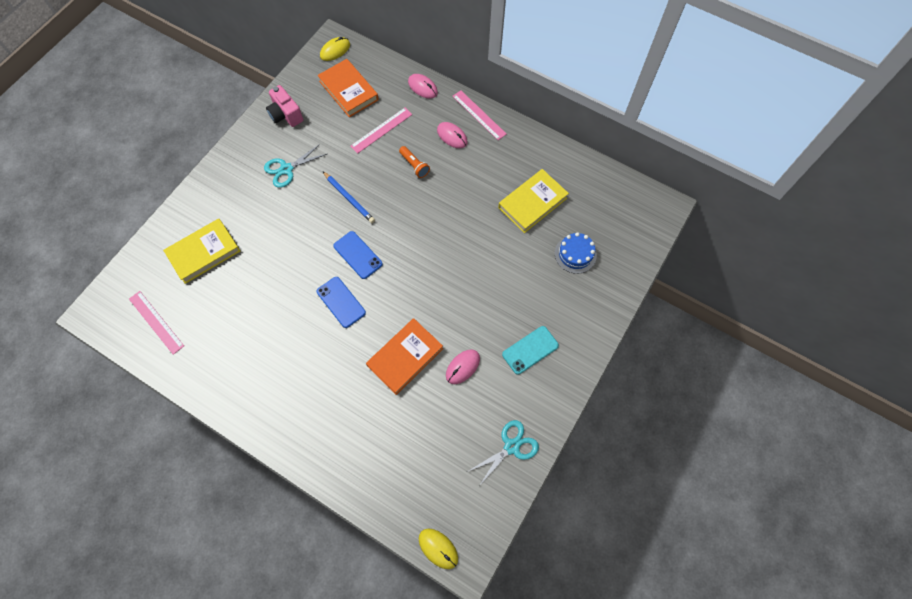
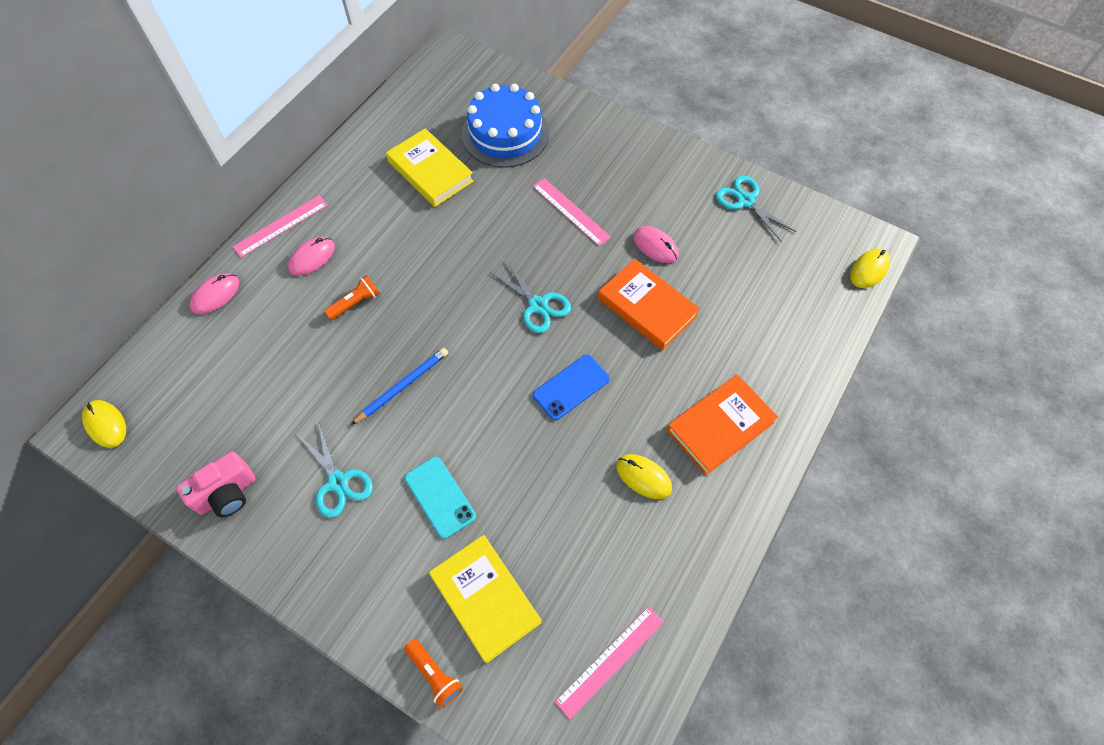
camera: 90 degrees left, 5 degrees down
orange book [317,59,379,117] -> orange book moved to [666,374,778,475]
blue phone [333,231,383,279] -> none
pink ruler [350,108,412,154] -> pink ruler moved to [533,178,611,246]
turquoise phone [502,326,559,375] -> turquoise phone moved to [404,457,476,539]
blue cake [555,232,597,274] -> blue cake [462,84,549,168], size x1.72
none -> orange flashlight [404,639,463,708]
none -> turquoise scissors [490,259,571,333]
none -> yellow mouse [616,454,672,499]

